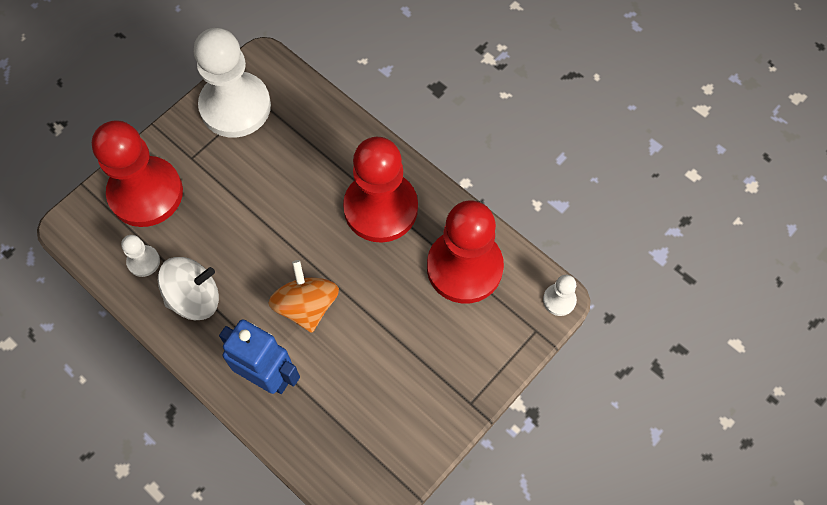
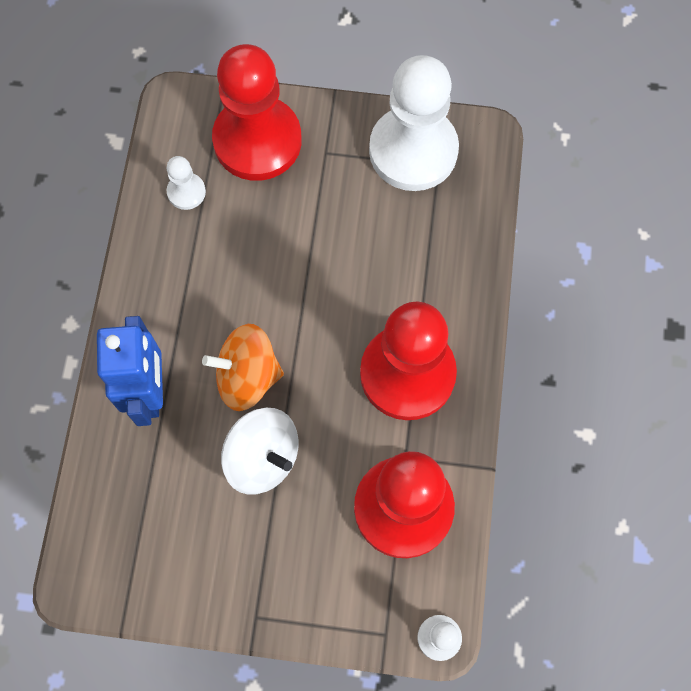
camera: 55 degrees right, 5 degrees up
white spinning top [158,257,219,320] -> white spinning top moved to [221,408,299,495]
orange spinning top [268,260,339,333] -> orange spinning top turned 135 degrees counterclockwise [202,324,284,411]

